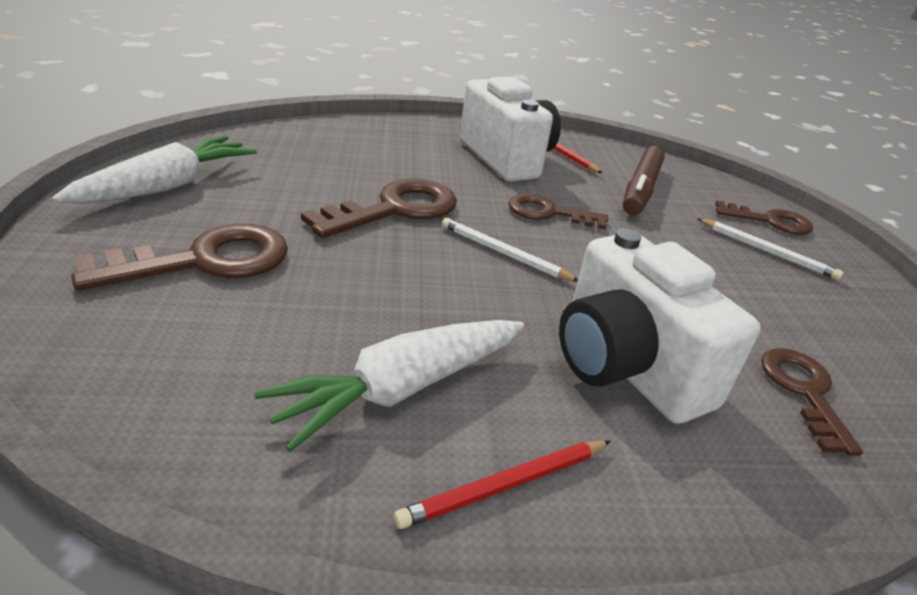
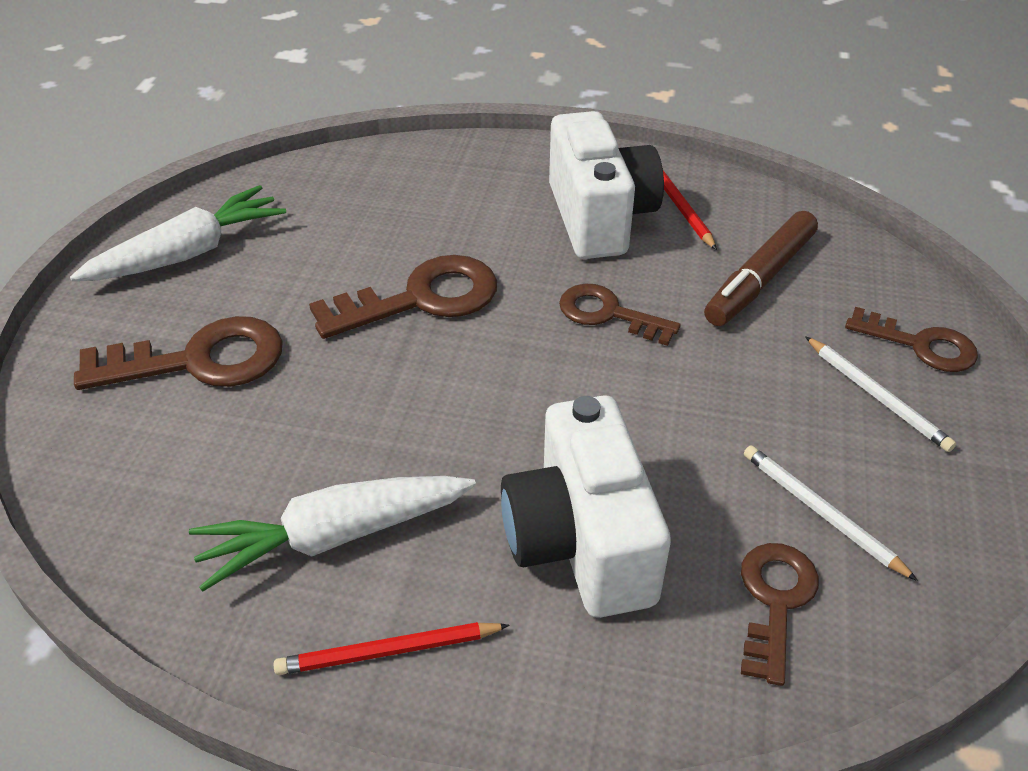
camera: 20 degrees right, 10 degrees up
white pencil [442,218,578,282] -> white pencil moved to [744,445,918,581]

